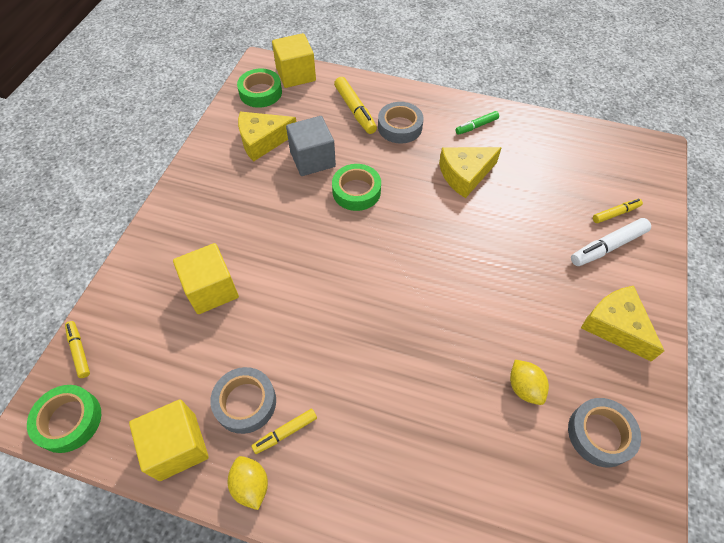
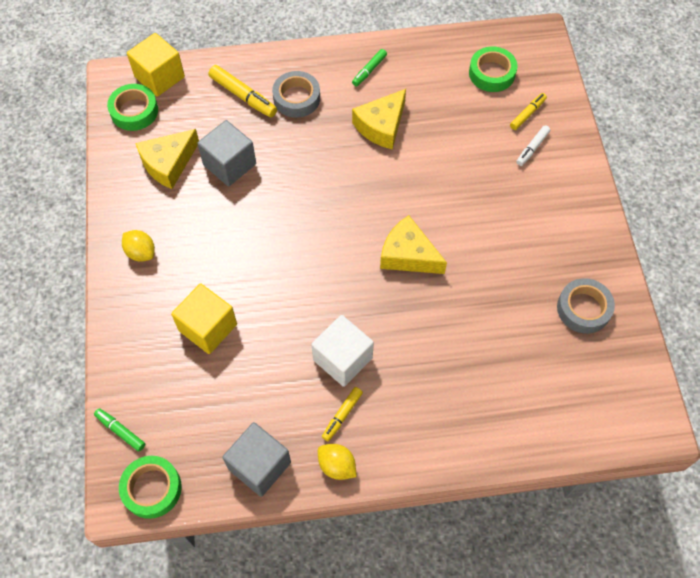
camera: 25 degrees left, 5 degrees up
yellow marker [65,321,90,378] -> green marker [94,408,145,452]
yellow cube [129,400,209,481] -> grey cube [222,422,291,497]
grey tape [210,367,276,434] -> none
green tape [332,164,381,211] -> green tape moved to [469,46,518,92]
yellow lemon [510,360,549,405] -> yellow lemon moved to [122,230,155,262]
white marker [571,218,651,266] -> white marker [516,125,550,166], size x0.62
yellow cheese [581,286,664,362] -> yellow cheese moved to [380,215,447,274]
none -> white cube [311,315,374,387]

